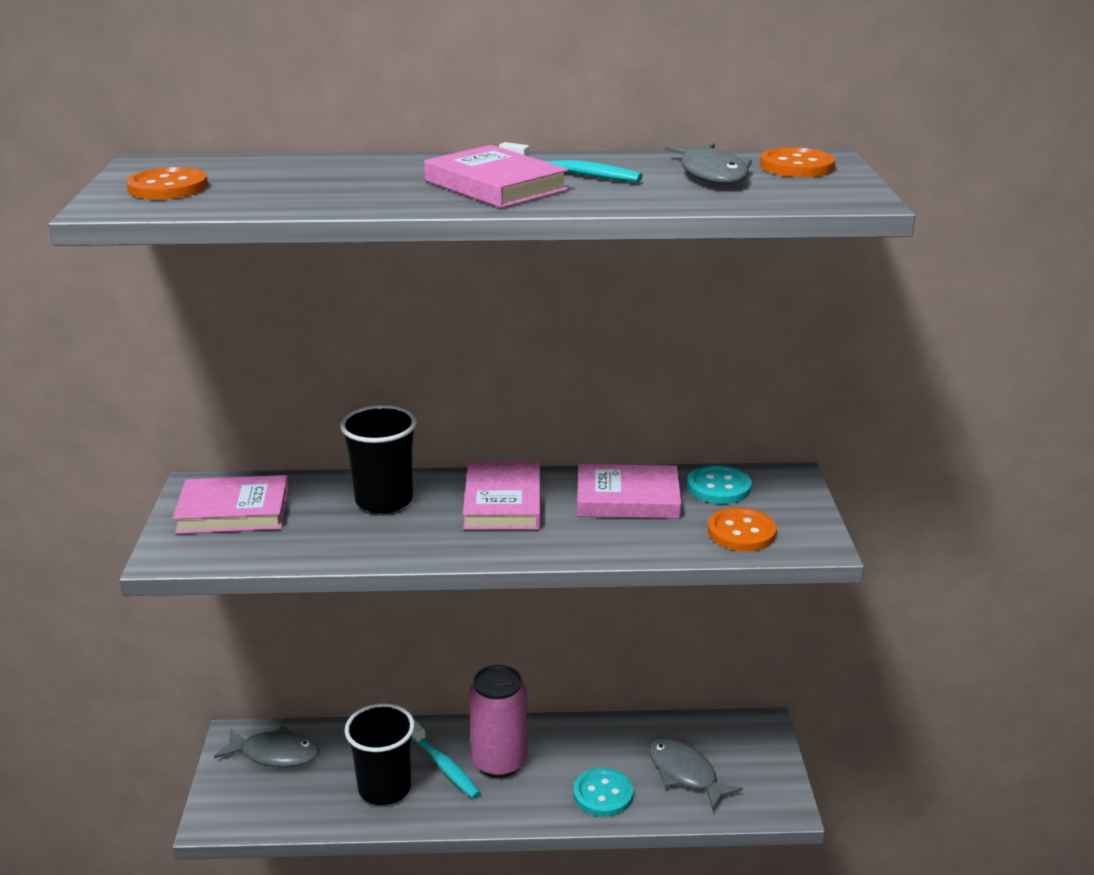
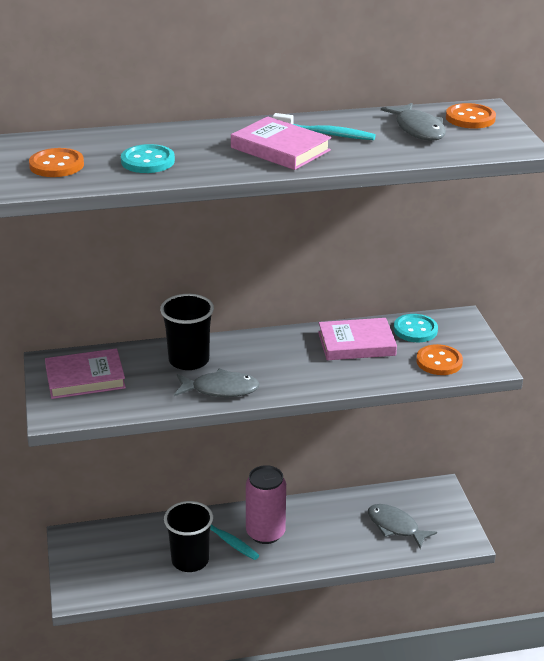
camera: 10 degrees left, 5 degrees up
grey fish [214,726,319,768] -> grey fish moved to [174,369,260,397]
pink book [463,462,541,530] -> none
turquoise button [573,768,633,817] -> turquoise button moved to [121,144,175,173]

